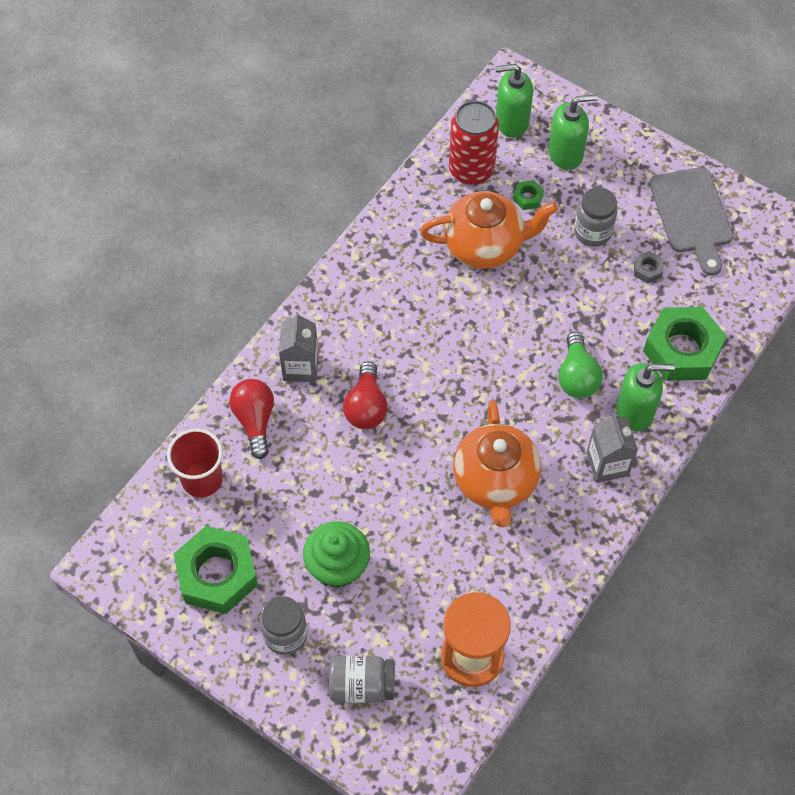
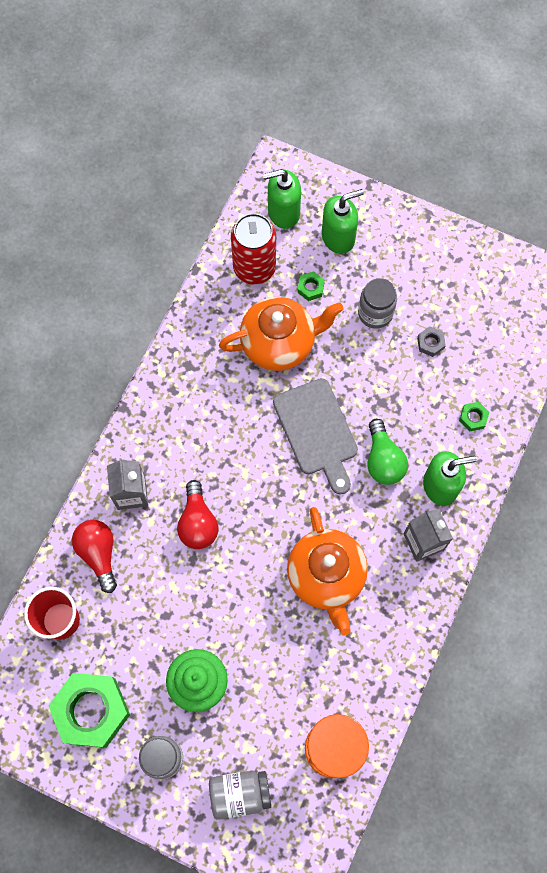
camera: 10 degrees left, 10 degrees up
green nut [643,307,727,381] -> green nut [459,402,490,432], size x0.41
grey cutting board [649,167,733,275] -> grey cutting board moved to [273,378,358,494]

